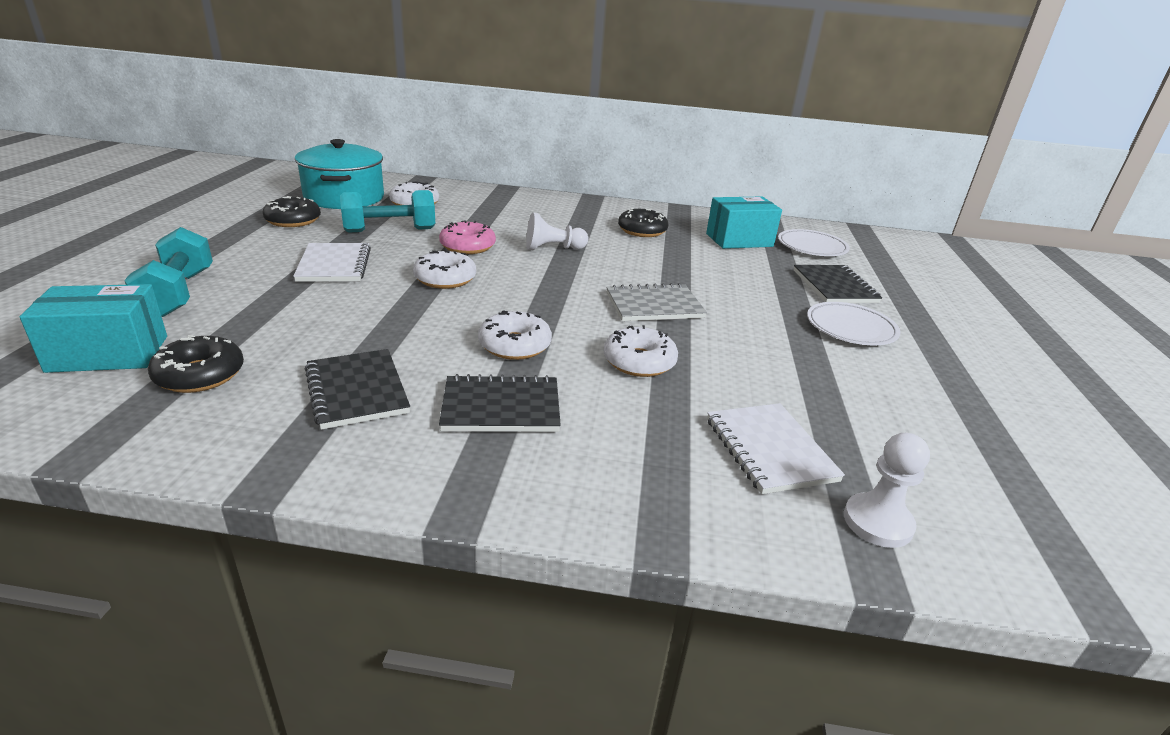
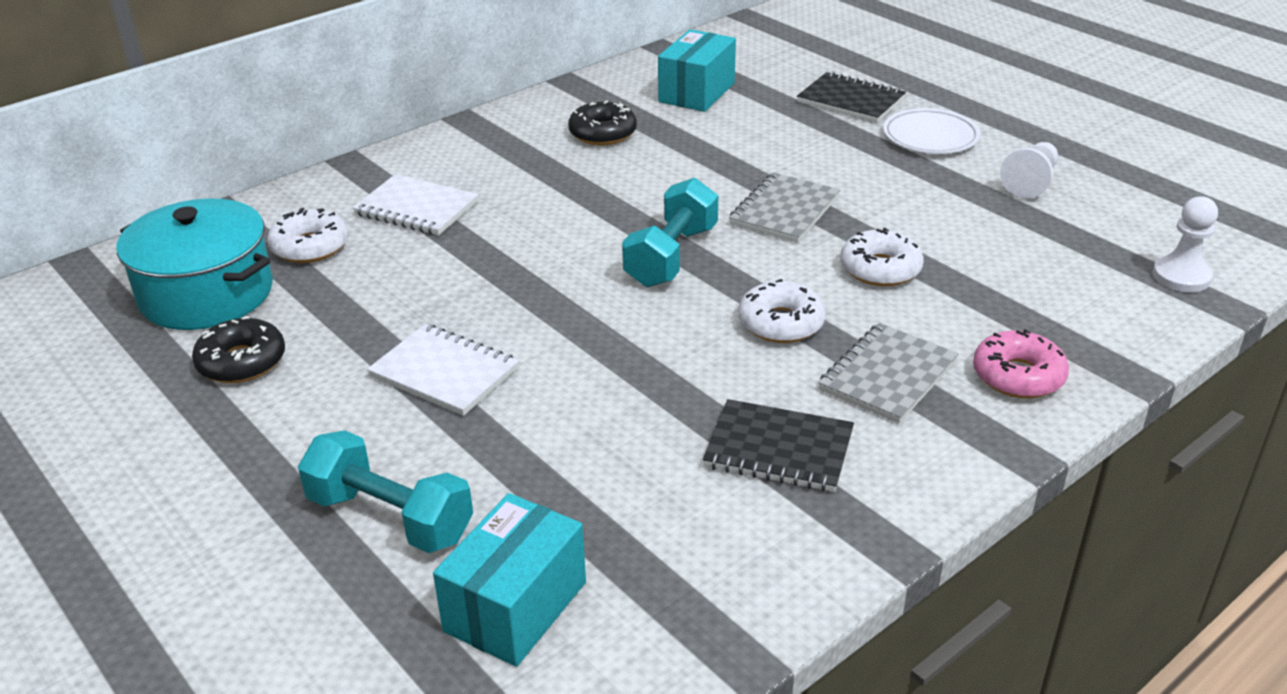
camera: 45 degrees left, 5 degrees up
black donut [148,335,244,393] -> none
turquoise dumbbell [340,190,435,233] -> turquoise dumbbell moved to [622,178,718,287]
white donut [413,250,476,289] -> none
pink donut [439,220,496,254] -> pink donut moved to [973,329,1069,398]
black notebook [439,374,561,432] -> grey notebook [818,323,959,423]
white pawn [526,212,588,250] -> white pawn moved to [1000,142,1058,199]
white notebook [707,403,845,494] -> white notebook moved to [352,174,479,236]
white plate [778,229,850,256] -> none

